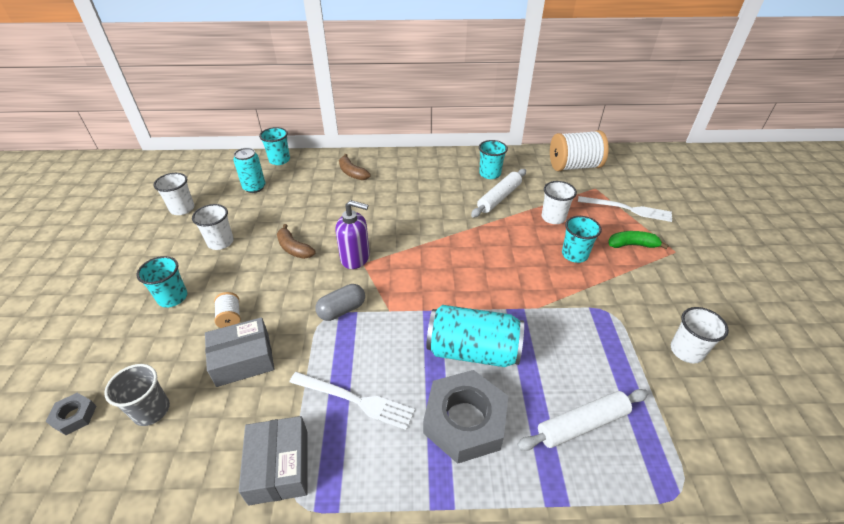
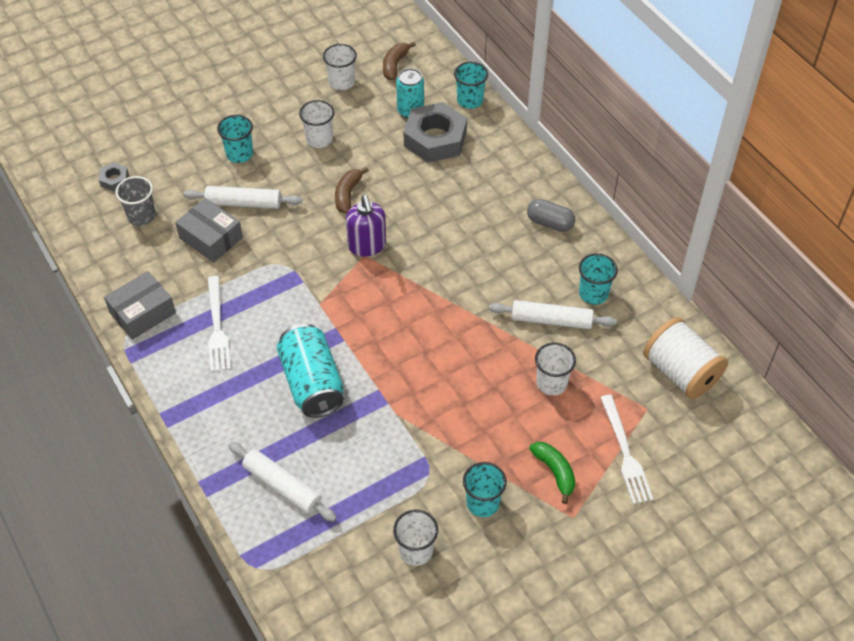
camera: 60 degrees right, 10 degrees up
white spool [214,292,241,328] -> white rolling pin [184,186,302,209]
grey capsule [315,284,365,321] -> grey capsule moved to [527,199,575,232]
brown banana [339,154,371,180] -> brown banana moved to [383,42,416,80]
grey nut [423,370,508,464] -> grey nut moved to [404,102,467,163]
turquoise cup [562,216,602,263] -> turquoise cup moved to [463,462,507,517]

